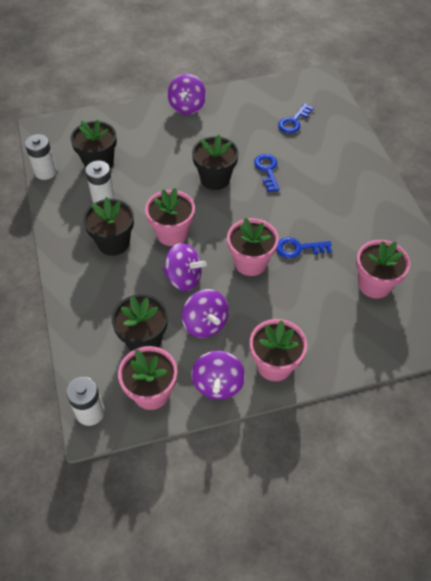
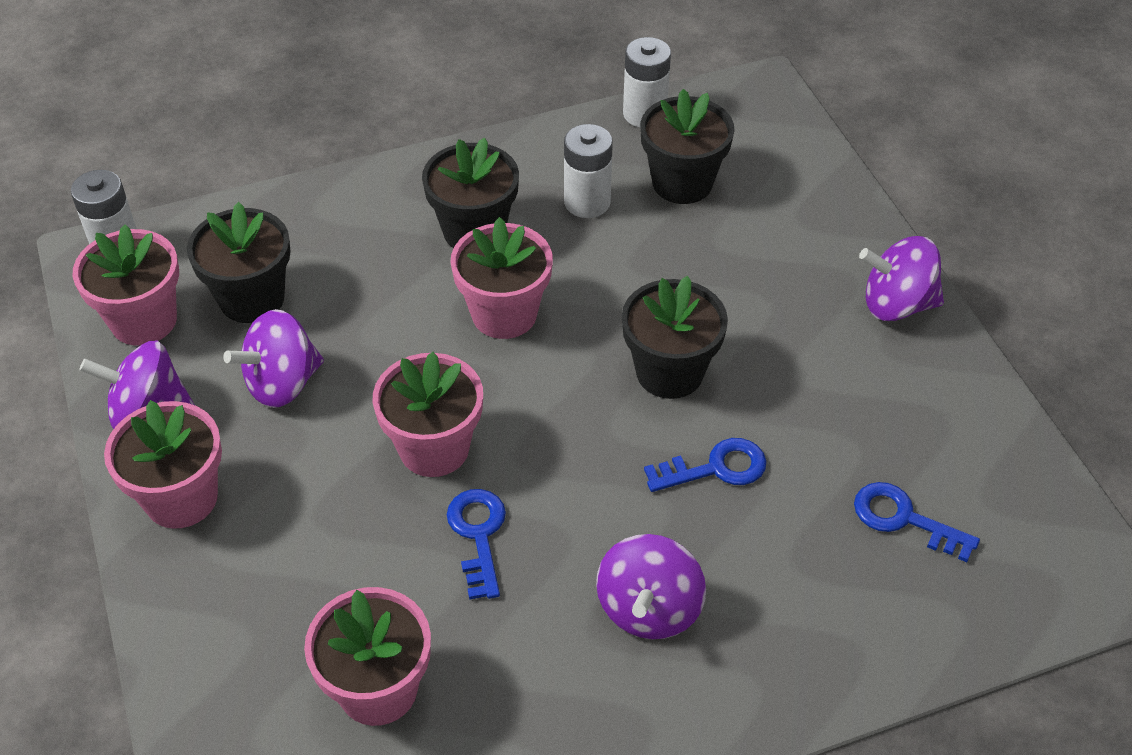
camera: 85 degrees right, 5 degrees down
purple spinning top [163,243,207,291] -> purple spinning top moved to [596,534,706,639]

